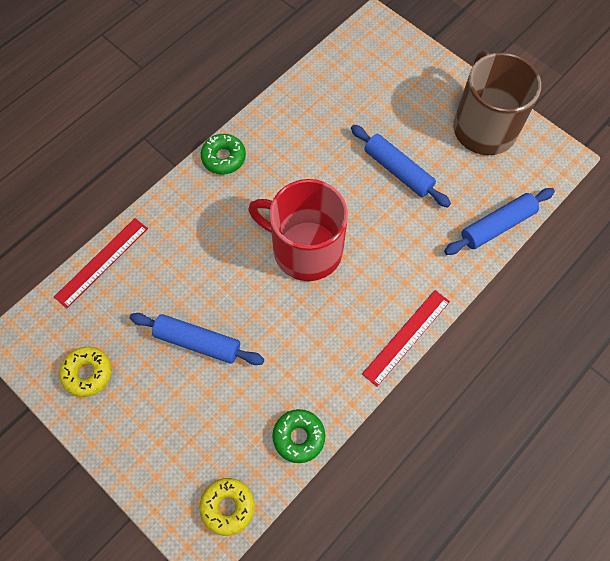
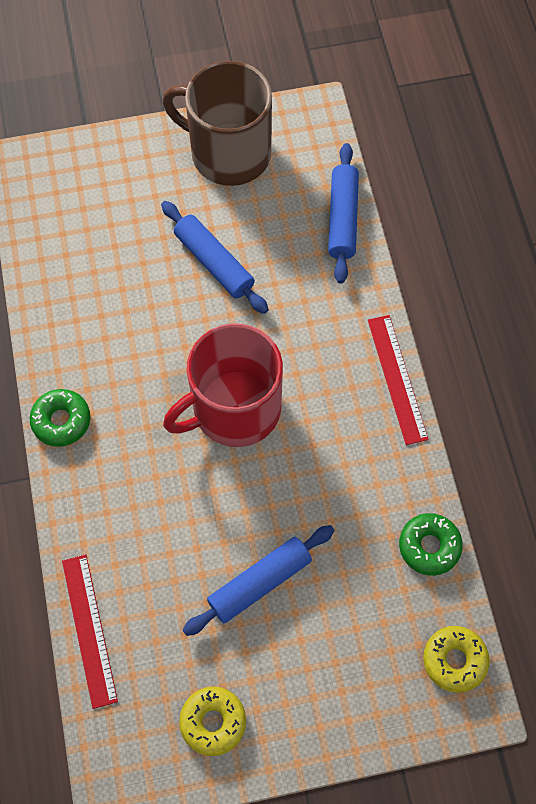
camera: 55 degrees left, 0 degrees up
blue rolling pin [351,125,451,208] -> blue rolling pin turned 60 degrees clockwise [161,201,269,314]

